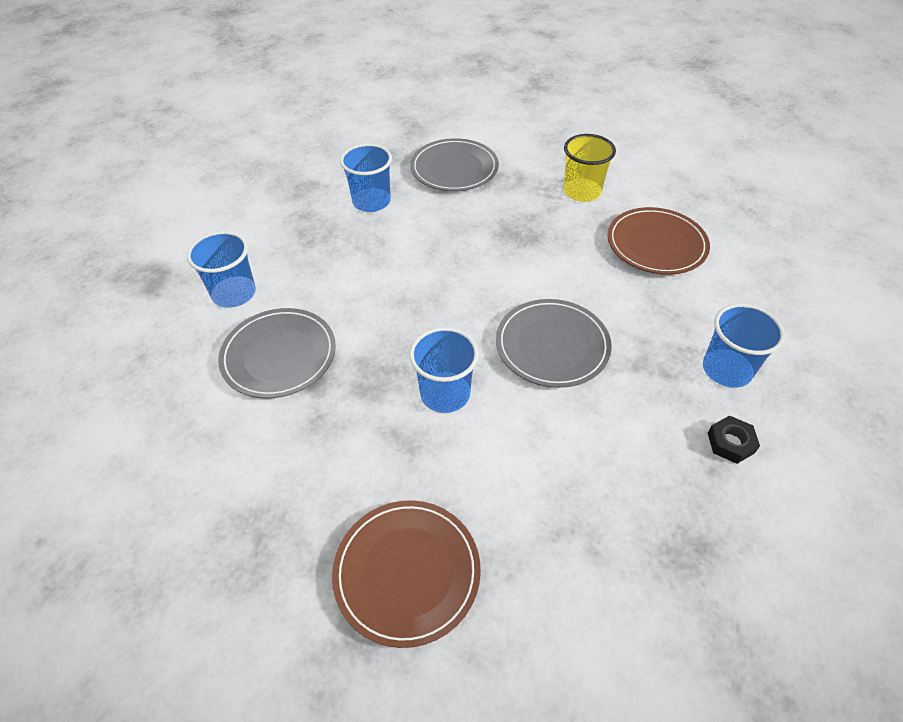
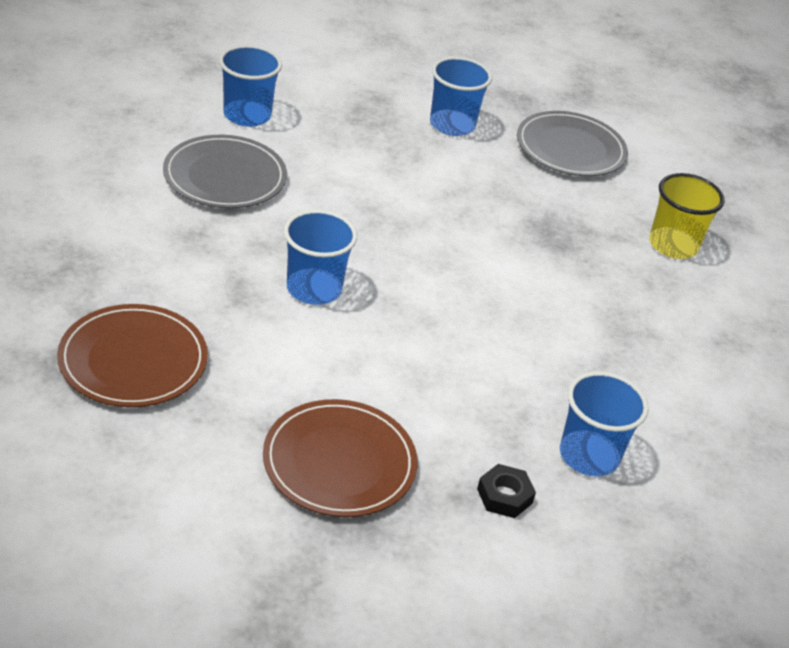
camera: 35 degrees right, 10 degrees down
grey plate [496,299,612,388] -> none
brown plate [607,207,710,275] -> brown plate moved to [263,399,418,517]

